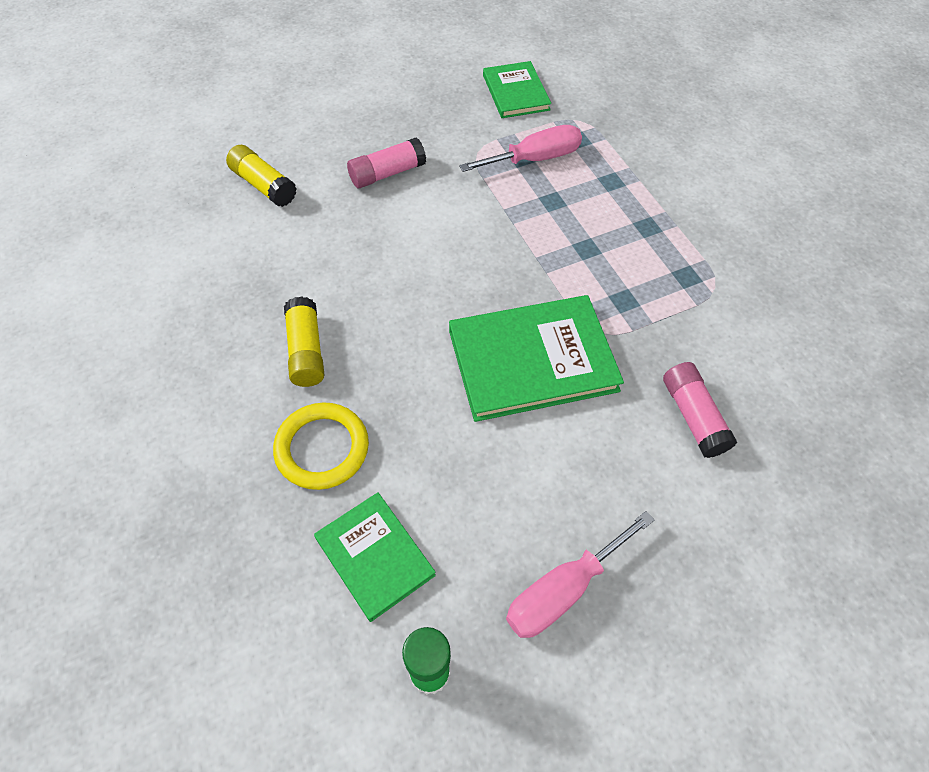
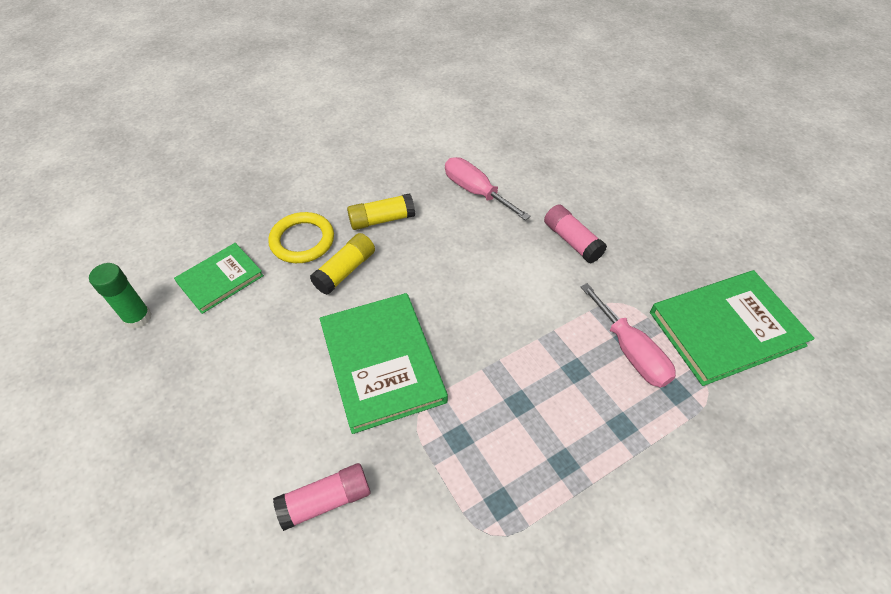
camera: 85 degrees right, 5 degrees down
yellow glue stick [226,145,297,207] -> yellow glue stick moved to [310,233,375,295]
green book [483,61,551,118] -> green book [650,270,815,386], size x1.67
pink screwdriver [506,511,654,638] -> pink screwdriver moved to [445,157,531,221]

